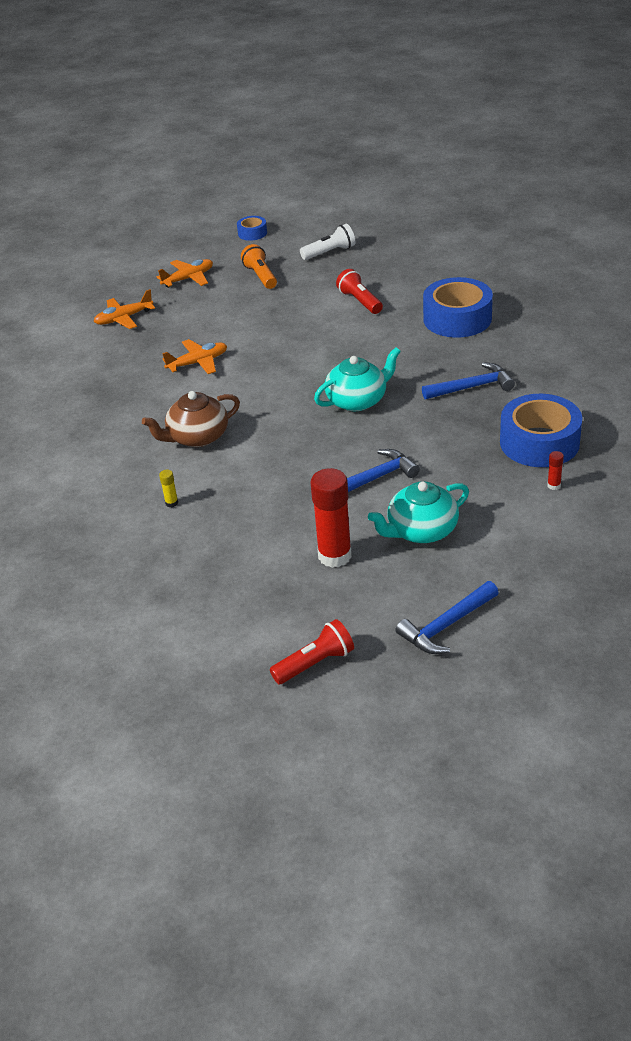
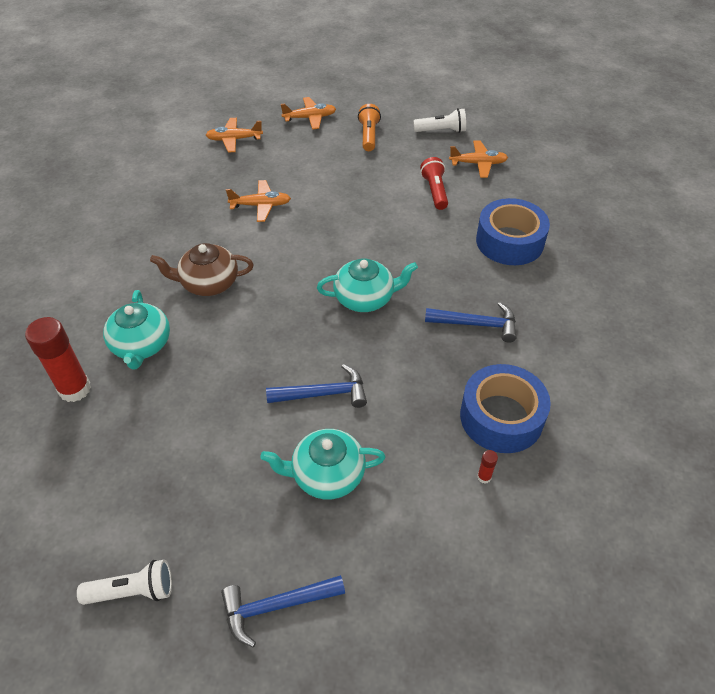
camera: 20 degrees right, 10 degrees up
yellow glue stick [159,470,178,508] -> turquoise teapot [103,290,170,370]
blue tape [237,216,267,241] -> none
red flashlight [270,619,354,684] -> white flashlight [77,560,172,605]
red glue stick [311,468,352,568] -> red glue stick moved to [25,317,91,402]
none -> orange plane [449,141,508,178]

